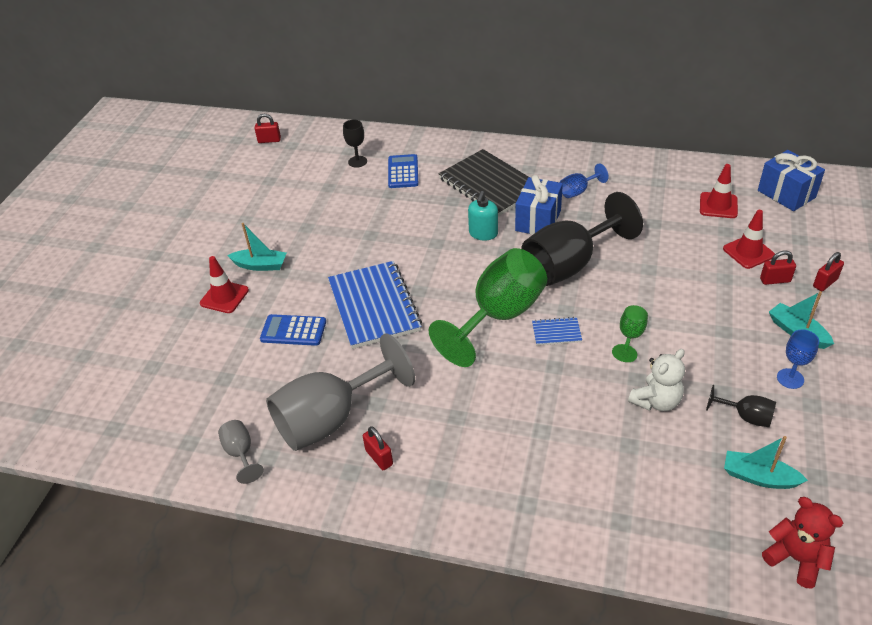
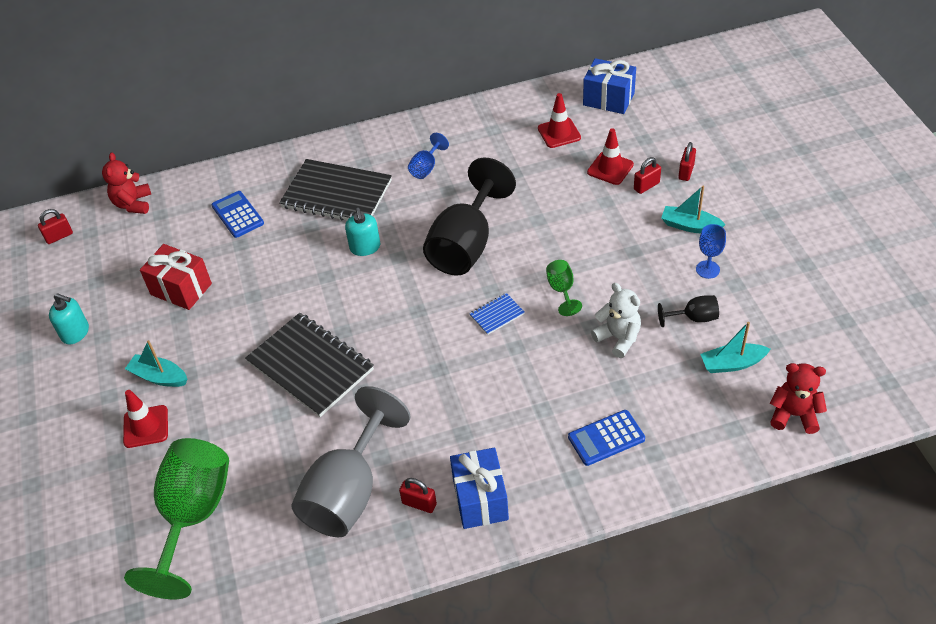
camera: 30 degrees left, 5 degrees up
grey goblet [218,420,264,484] -> none
turquoise boat [227,223,286,271] -> turquoise boat turned 135 degrees counterclockwise [125,340,187,387]
blue calculator [260,314,326,346] -> blue calculator moved to [568,410,645,466]
blue notebook [328,261,422,349] -> black notebook [245,313,374,417]
black goblet [343,120,367,168] -> none
green goblet [429,248,547,367] -> green goblet moved to [124,438,229,599]
blue gift [515,175,563,235] -> blue gift moved to [450,448,509,529]
white teddy bear [628,349,685,411] -> white teddy bear turned 60 degrees counterclockwise [591,283,641,358]
none -> turquoise soap dispenser [49,293,89,345]
none -> red teddy bear [102,152,151,214]
none -> red gift [140,244,212,310]

